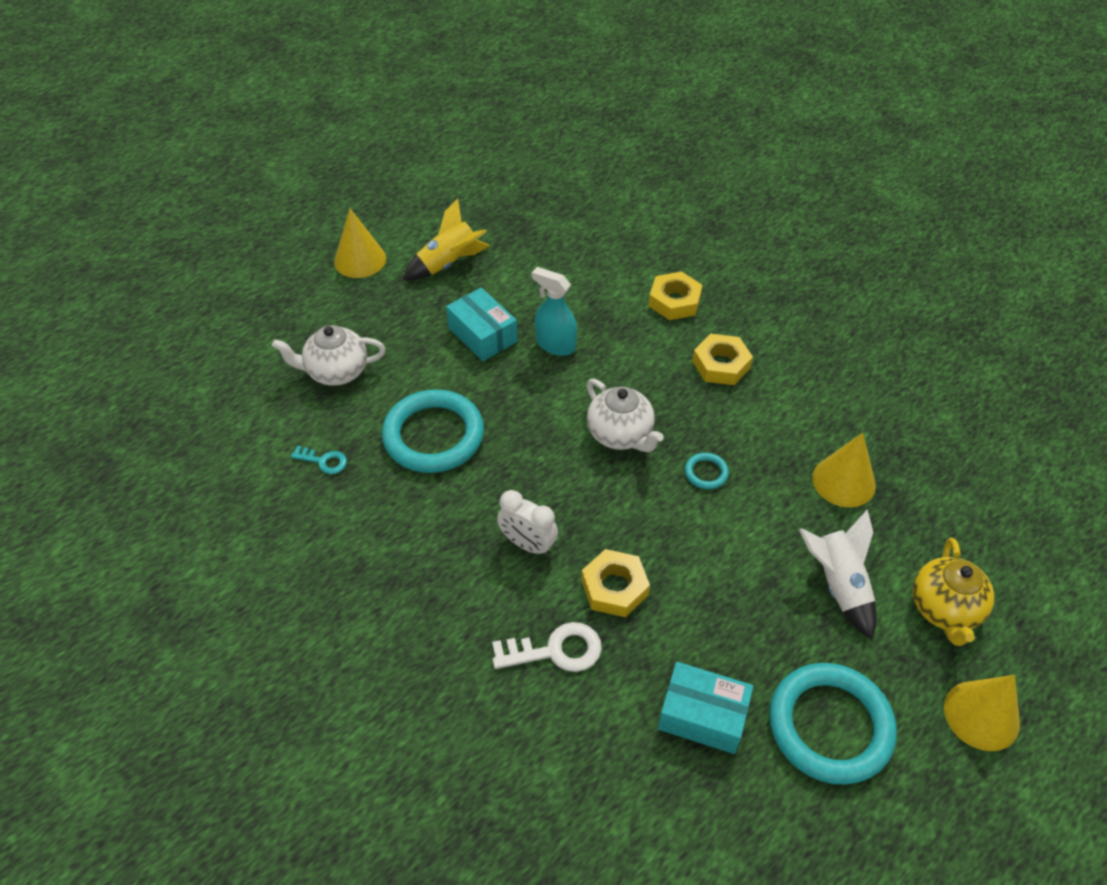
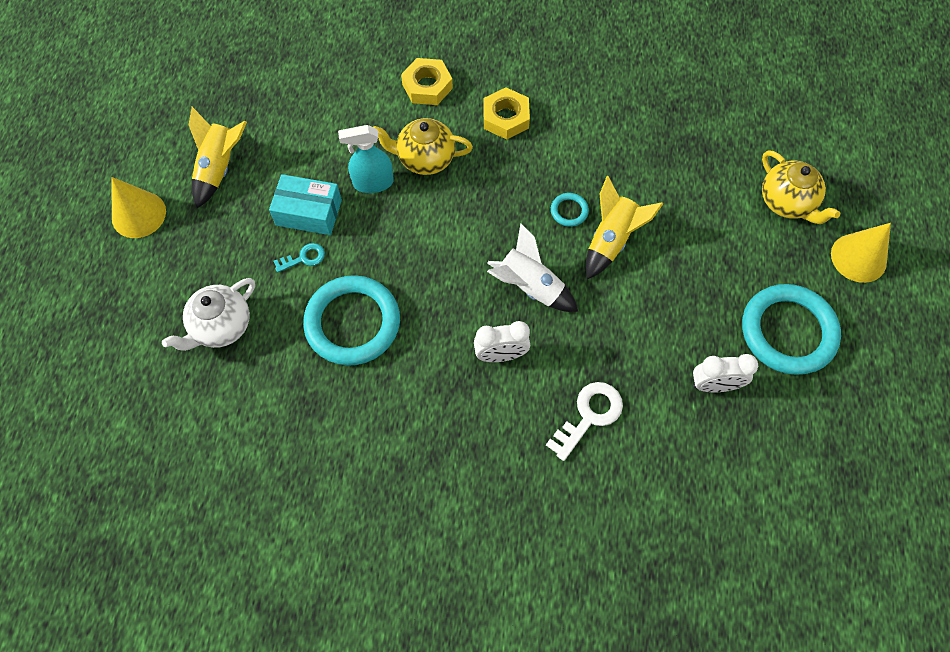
camera: 40 degrees left, 15 degrees up
turquoise key [291,446,347,474] -> turquoise key moved to [274,243,325,273]
yellow nut [581,549,650,617] -> none
white teapot [587,379,664,452] -> none
turquoise box [658,662,753,754] -> white clock [693,354,758,392]
white rocket [799,509,877,639] -> white rocket moved to [487,223,578,312]
yellow cone [813,433,876,508] -> none
none -> yellow teapot [374,118,473,175]
none -> yellow rocket [585,176,663,279]

